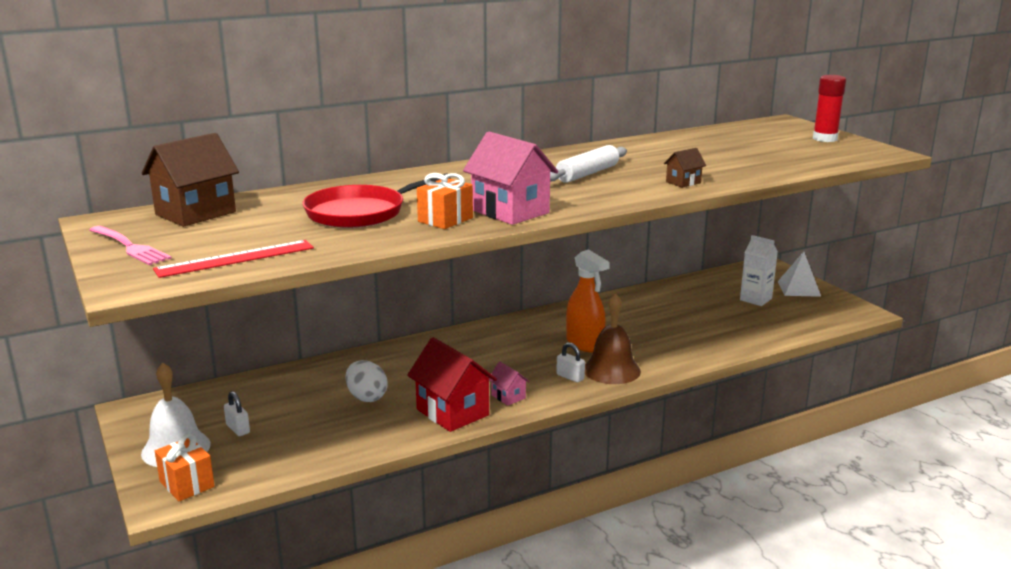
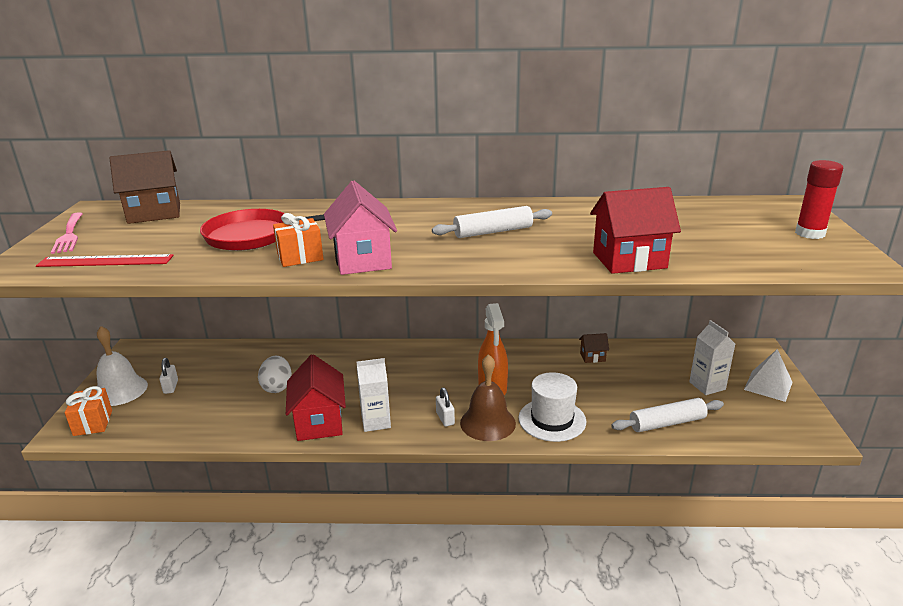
camera: 30 degrees right, 5 degrees up
pink house [489,362,530,406] -> white carton [357,358,391,432]
brown house [664,148,706,188] -> brown house moved to [579,333,609,363]
none -> white hat [518,372,586,442]
none -> red house [590,187,681,274]
none -> white rolling pin [611,398,724,432]

